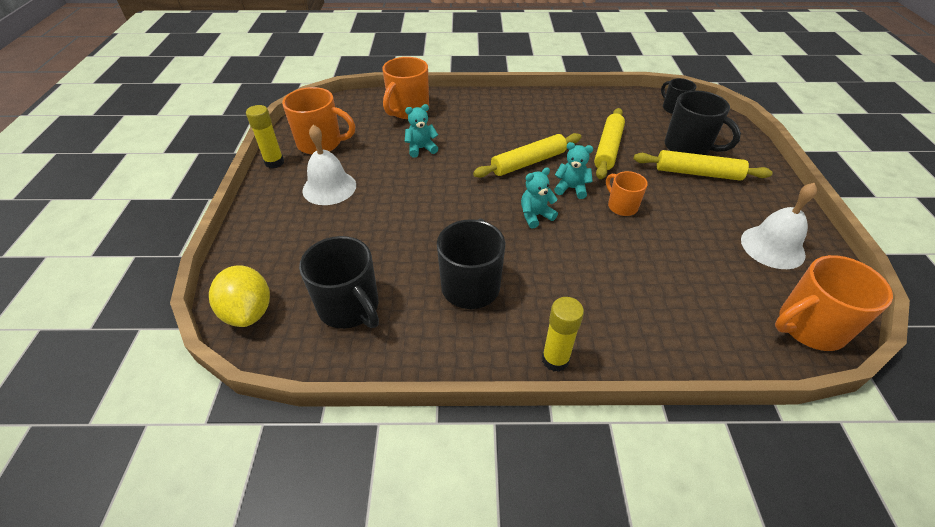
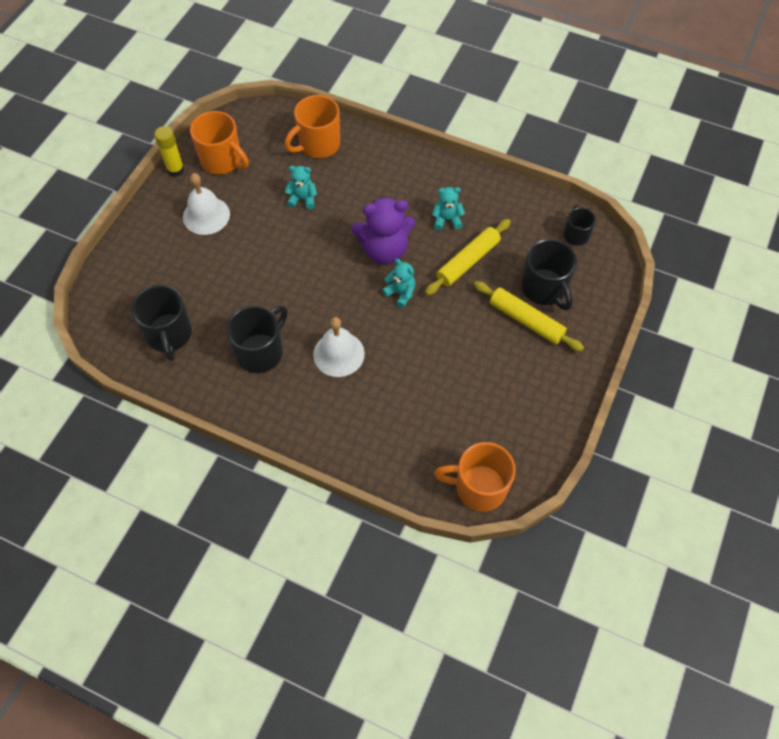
camera: 25 degrees right, 15 degrees up
yellow lemon [209,266,270,327] -> none
yellow rolling pin [473,133,581,178] -> purple teddy bear [351,196,415,264]
turquoise teddy bear [521,168,558,228] -> turquoise teddy bear moved to [432,187,465,230]
yellow glue stick [542,297,584,372] -> none
orange mug [606,171,648,216] -> none
white bell [741,183,817,269] -> white bell moved to [313,317,365,377]

